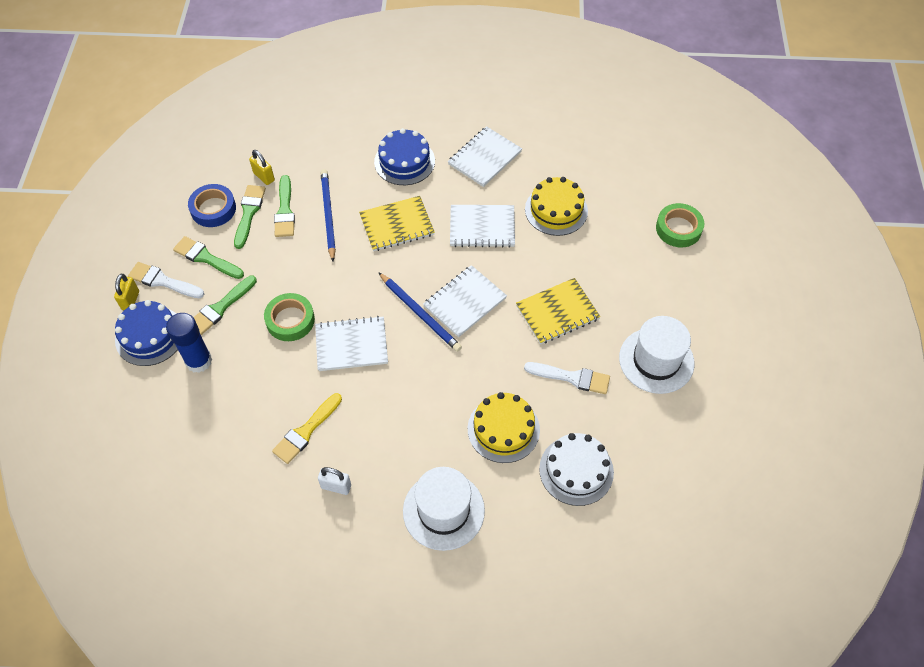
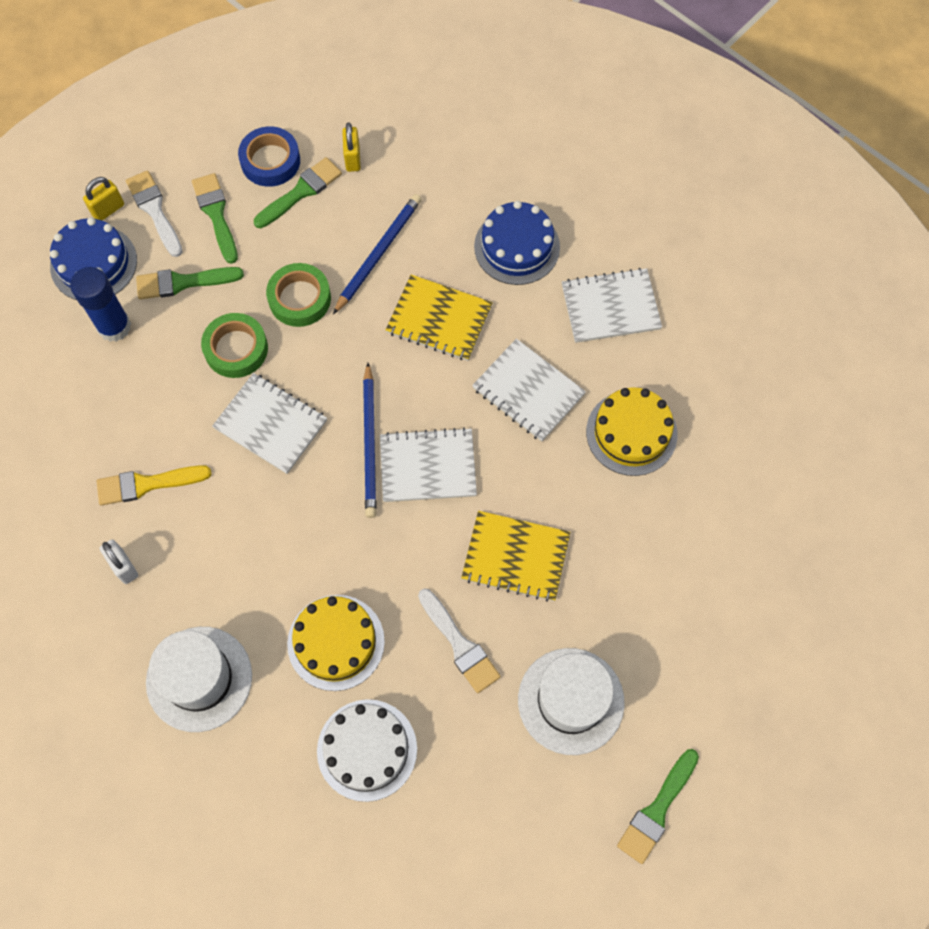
camera: 40 degrees right, 10 degrees up
green brush [274,175,295,237] -> green brush moved to [617,749,699,864]
green tape [656,203,704,247] -> green tape moved to [266,263,331,327]

